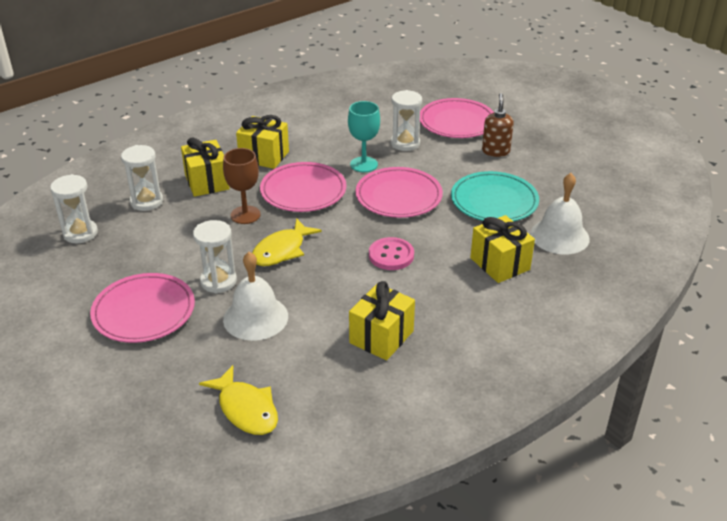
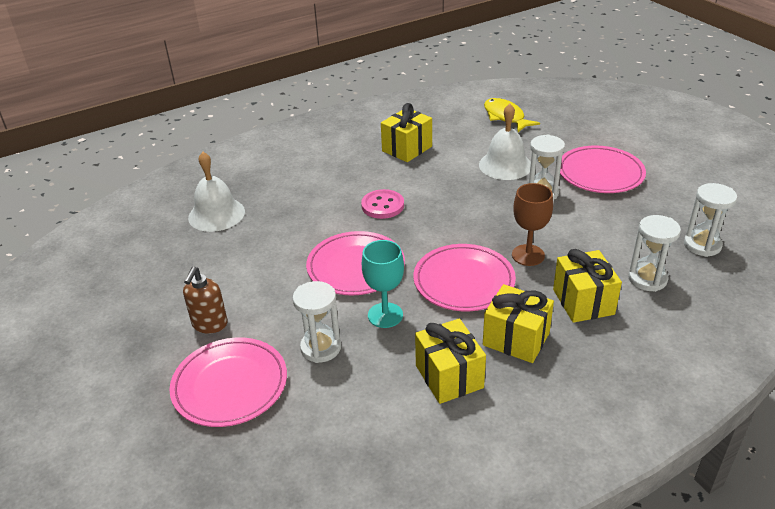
camera: 170 degrees left, 0 degrees up
yellow fish [252,218,322,266] -> none
turquoise plate [451,171,539,221] -> none
yellow gift [470,215,535,283] -> yellow gift moved to [415,318,486,404]

